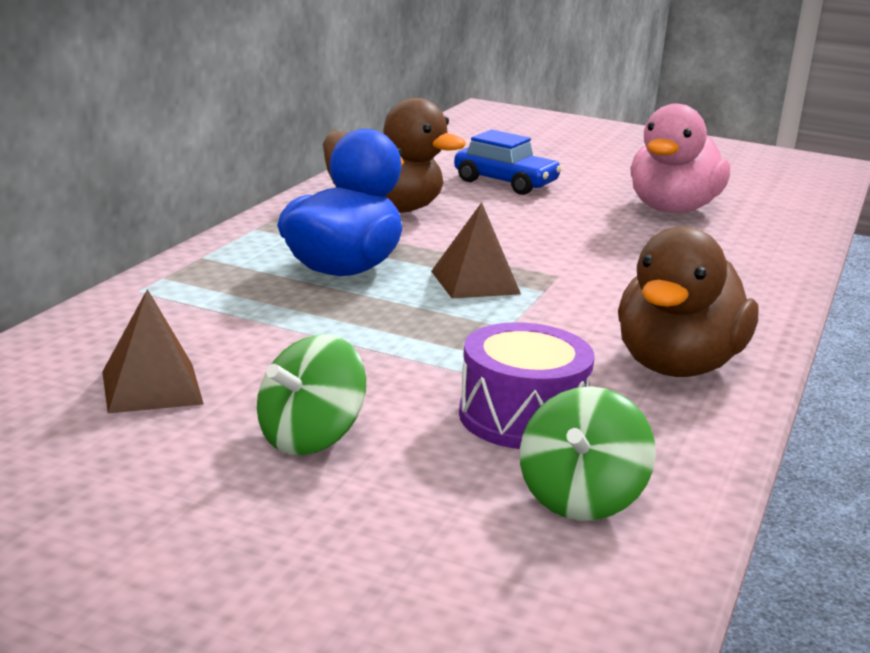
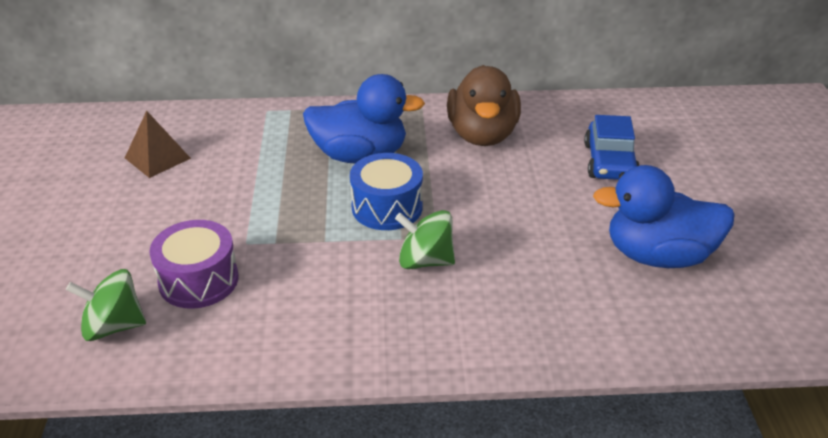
camera: 65 degrees right, 15 degrees up
green spinning top [257,335,366,455] -> green spinning top moved to [395,210,455,269]
brown pyramid [431,202,521,298] -> blue drum [350,153,423,230]
brown duck [618,226,758,377] -> none
pink duck [631,104,730,213] -> blue duck [593,165,735,268]

